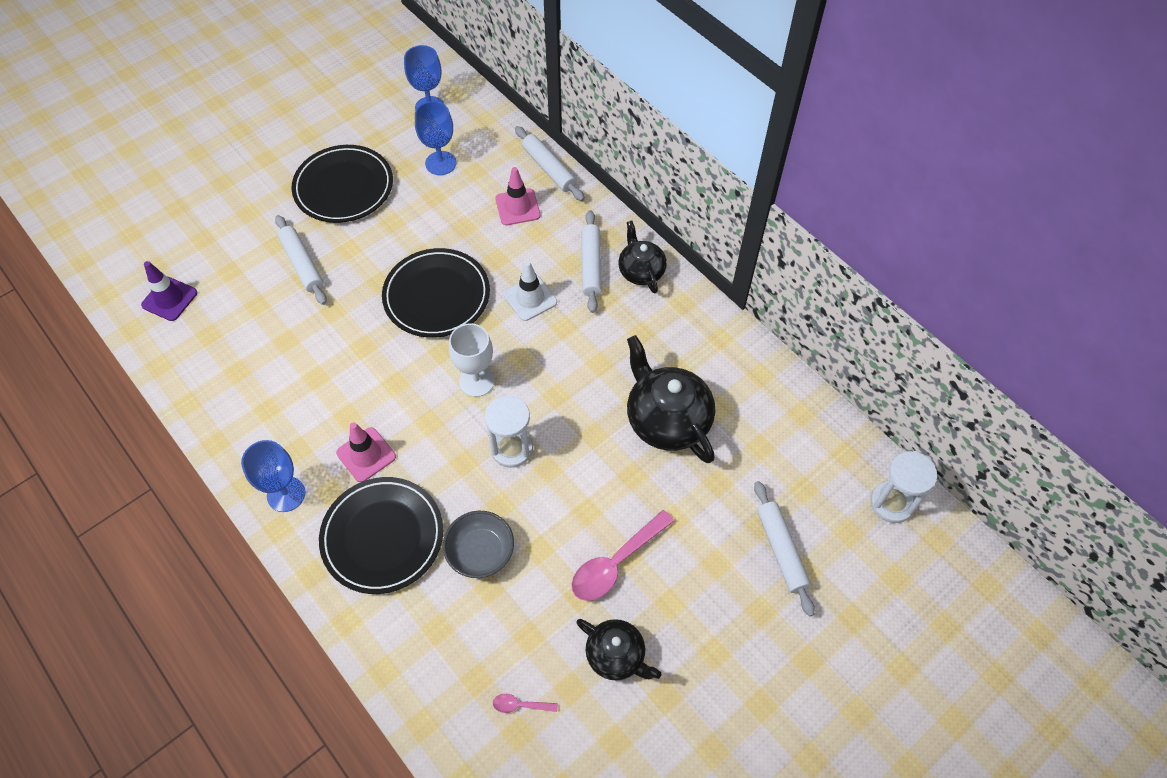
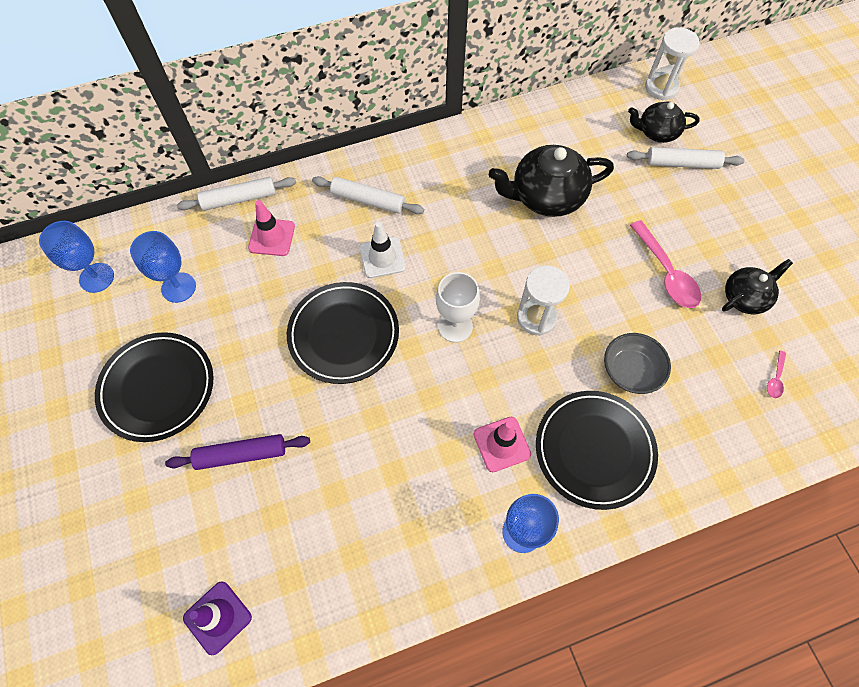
camera: 70 degrees left, 5 degrees up
white rolling pin [275,215,327,305] -> purple rolling pin [165,434,310,470]
black teapot [619,221,667,294] -> black teapot moved to [628,101,700,143]

